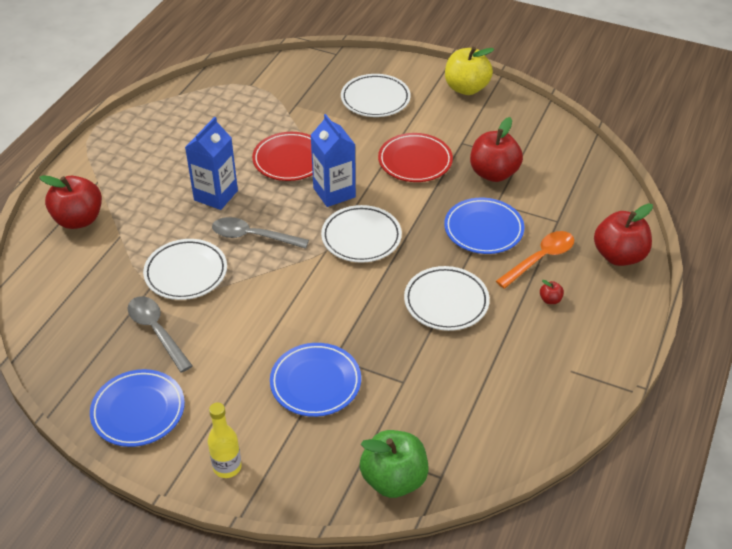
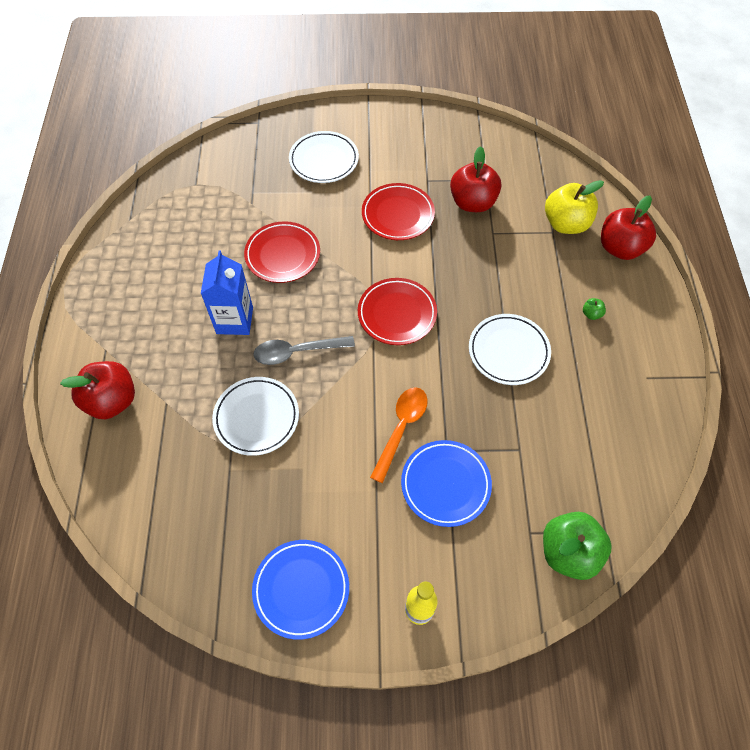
camera: 25 degrees left, 15 degrees up
grey spoon [127,296,193,373] -> none
blue carton [311,114,356,207] -> none
white plate [321,205,402,263] -> red plate [358,278,437,345]
blue plate [444,198,524,254] -> none
yellow apple [445,47,494,95] -> yellow apple moved to [545,180,604,234]
orange spoon [496,231,574,289] -> orange spoon moved to [370,387,428,483]
red apple [540,280,564,304] -> green apple [583,298,606,320]

